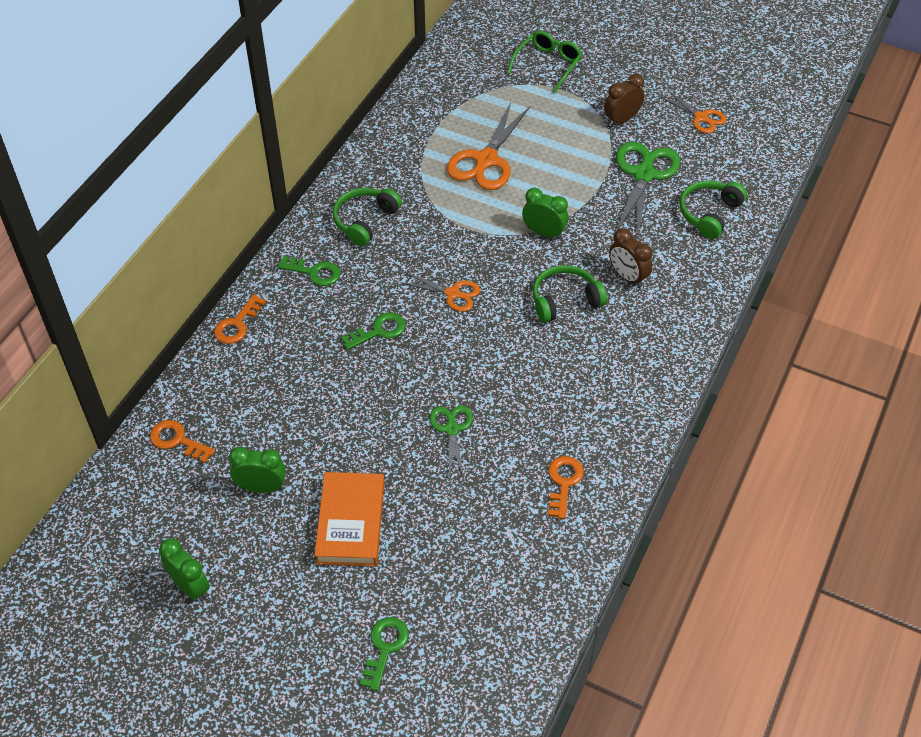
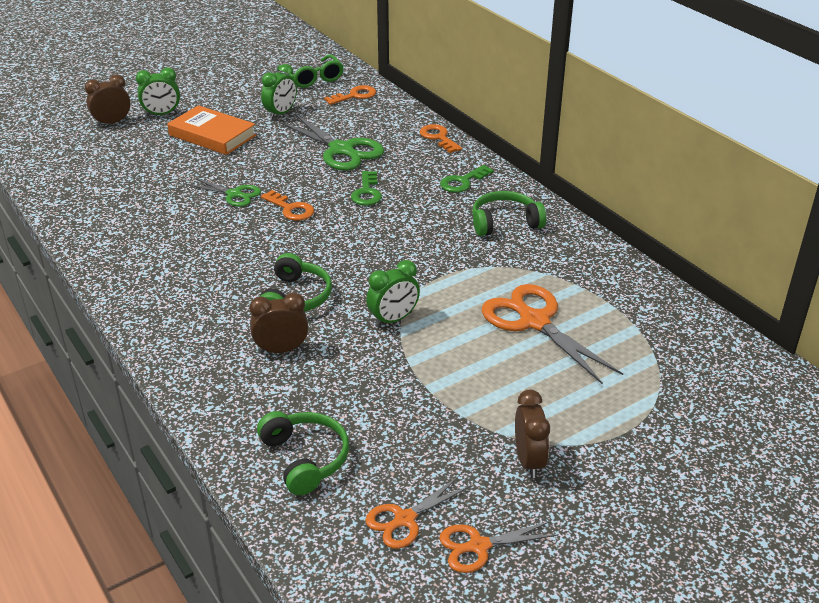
camera: 120 degrees right, 15 degrees down
green clock [159,538,210,601] -> green clock moved to [136,68,180,117]
green headphones [333,188,402,246] -> green headphones turned 75 degrees counterclockwise [472,191,546,236]
green key [360,617,409,691] -> brown clock [85,74,131,127]
orange scissors [400,272,480,312] -> orange scissors moved to [365,477,470,549]
green glasses [507,31,583,93] -> green glasses moved to [277,54,344,88]
orange key [548,456,584,519] -> orange key moved to [261,190,314,221]
green scissors [616,142,680,236] -> green scissors moved to [279,114,384,171]

